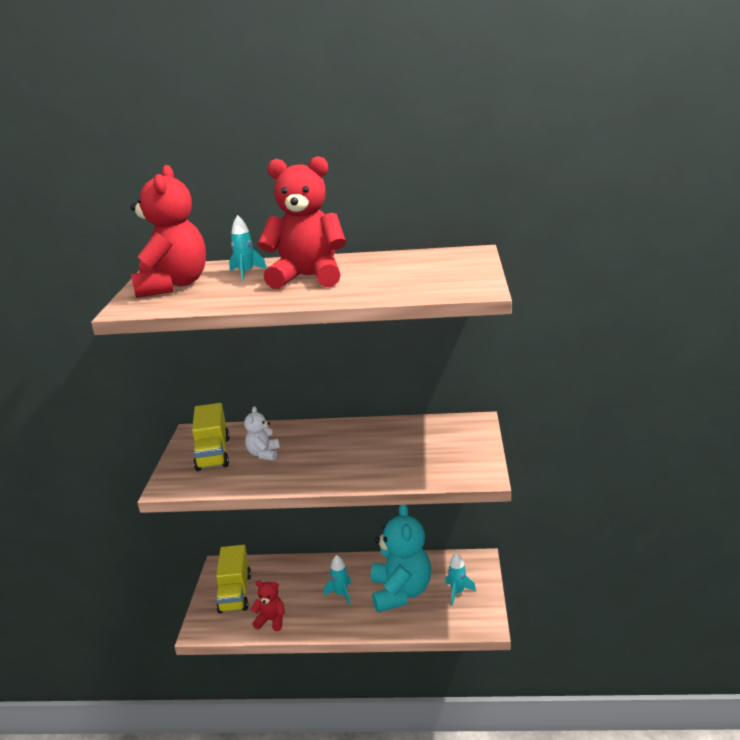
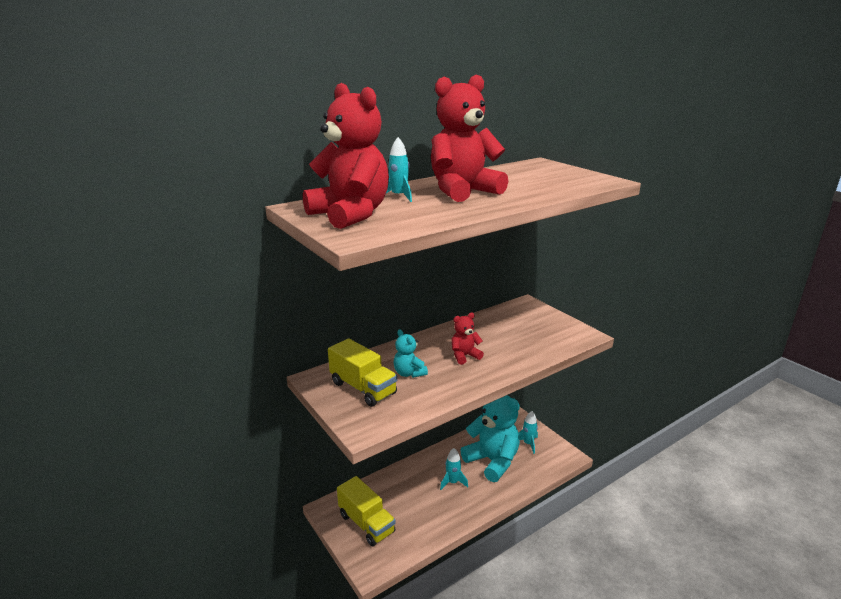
camera: 40 degrees left, 0 degrees up
white teddy bear [244,406,280,461] -> turquoise teddy bear [394,329,428,378]
red teddy bear [251,580,285,631] -> red teddy bear moved to [452,313,484,365]

